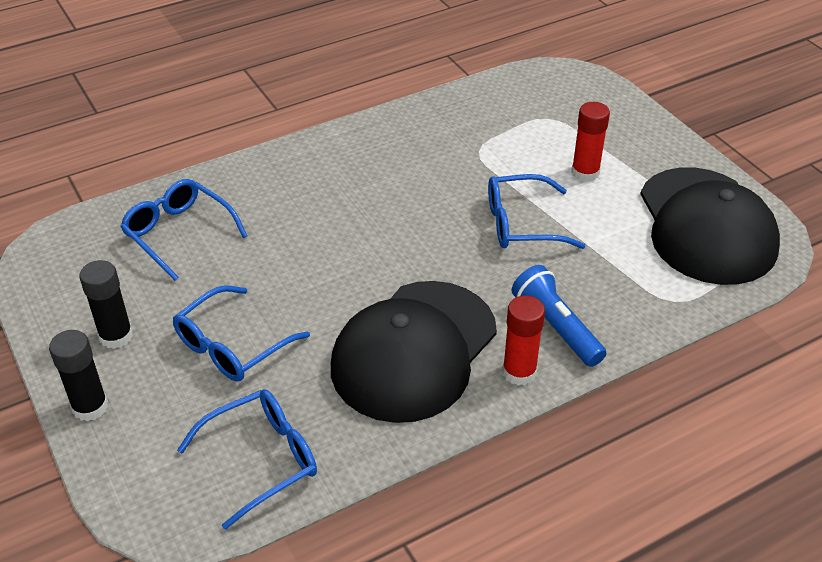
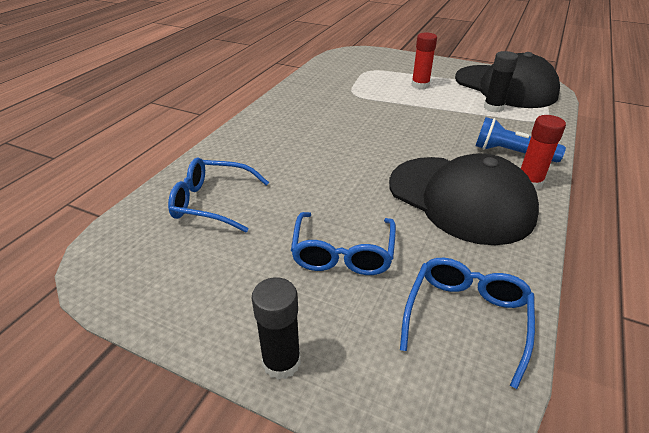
camera: 35 degrees left, 5 degrees down
black glue stick [79,260,133,349] -> black glue stick moved to [484,51,518,112]
black cap [331,281,497,423] -> black cap turned 45 degrees counterclockwise [389,153,539,245]
blue glasses [488,174,585,249] -> none

